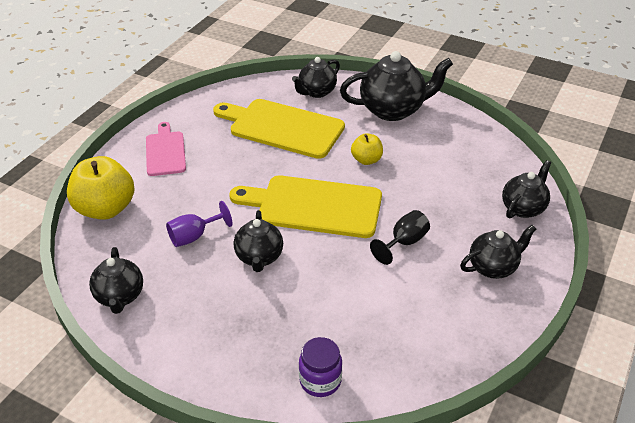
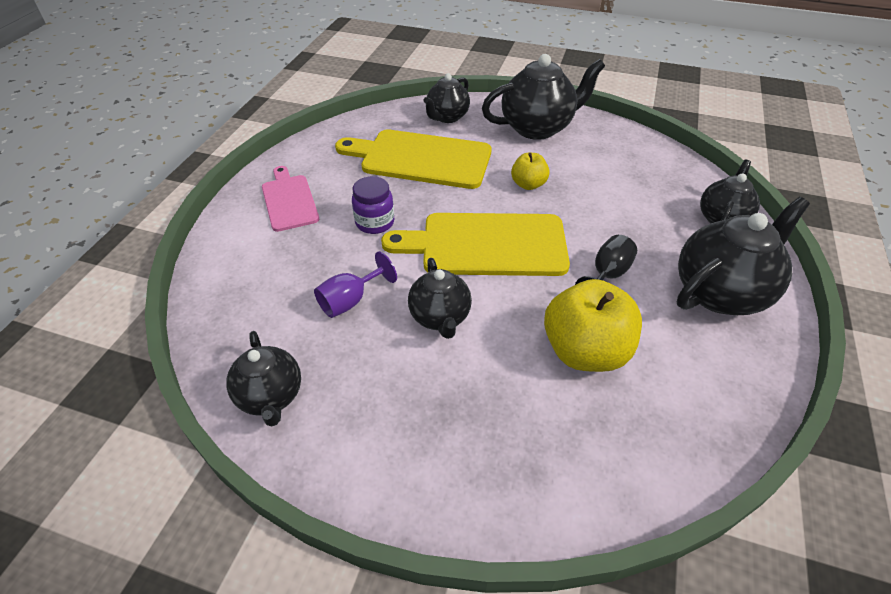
camera: 10 degrees left, 5 degrees up
yellow apple [67,156,135,220] -> yellow apple moved to [544,279,642,372]
purple jar [299,337,342,397] -> purple jar moved to [352,176,394,234]
black teapot [460,225,536,279] -> black teapot [677,197,810,315], size x1.64

